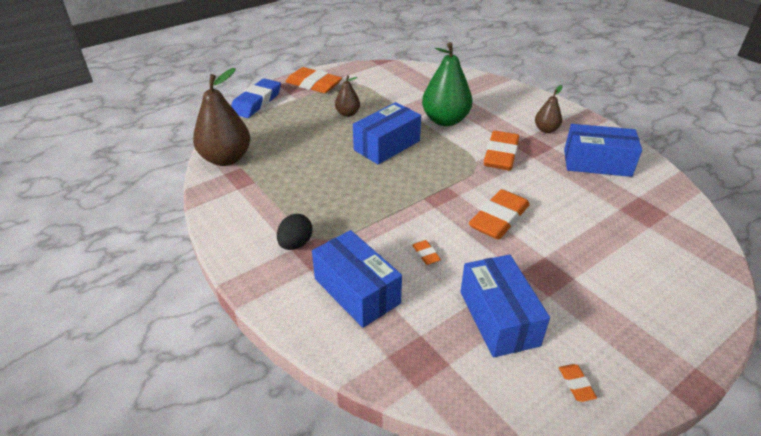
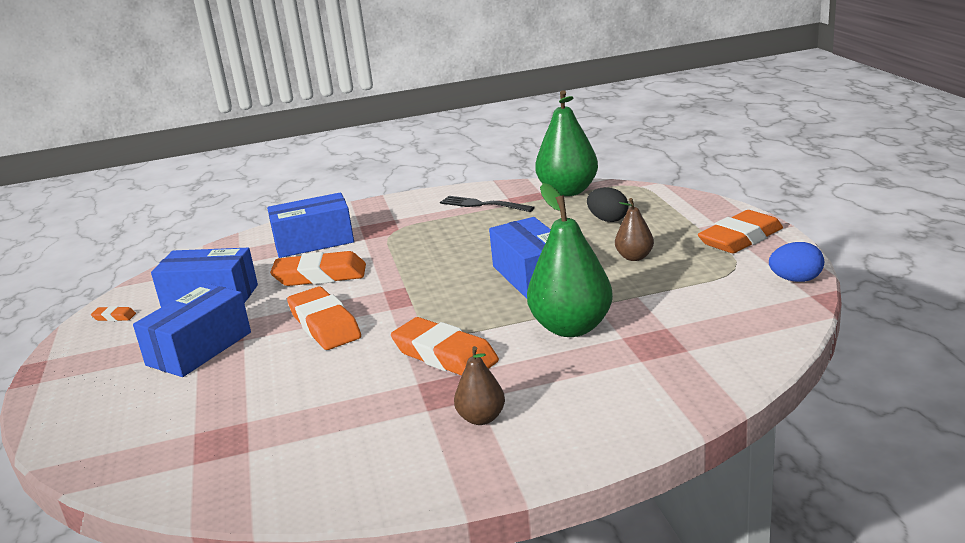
camera: 115 degrees right, 15 degrees down
brown pear [193,68,250,166] -> green pear [535,90,598,196]
blue eraser [231,78,281,118] -> none
black egg [277,214,312,250] -> black egg moved to [587,187,628,222]
orange eraser [412,240,441,265] -> orange eraser [270,251,366,286], size x2.33
blue box [564,124,642,177] -> blue box moved to [133,283,251,377]
none -> black fork [440,196,535,212]
none -> blue egg [769,242,824,282]

